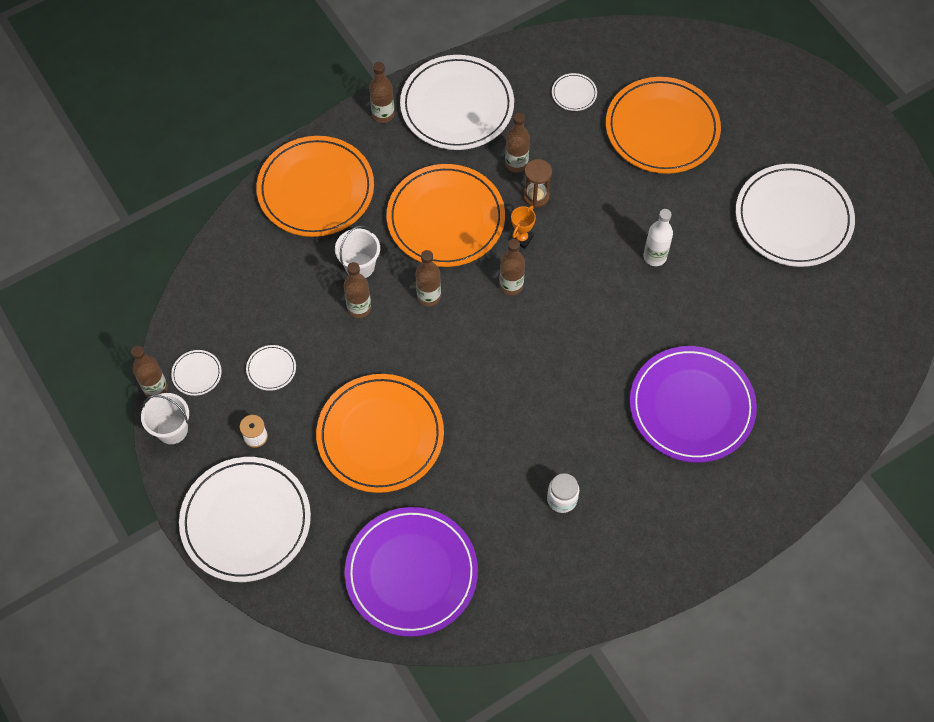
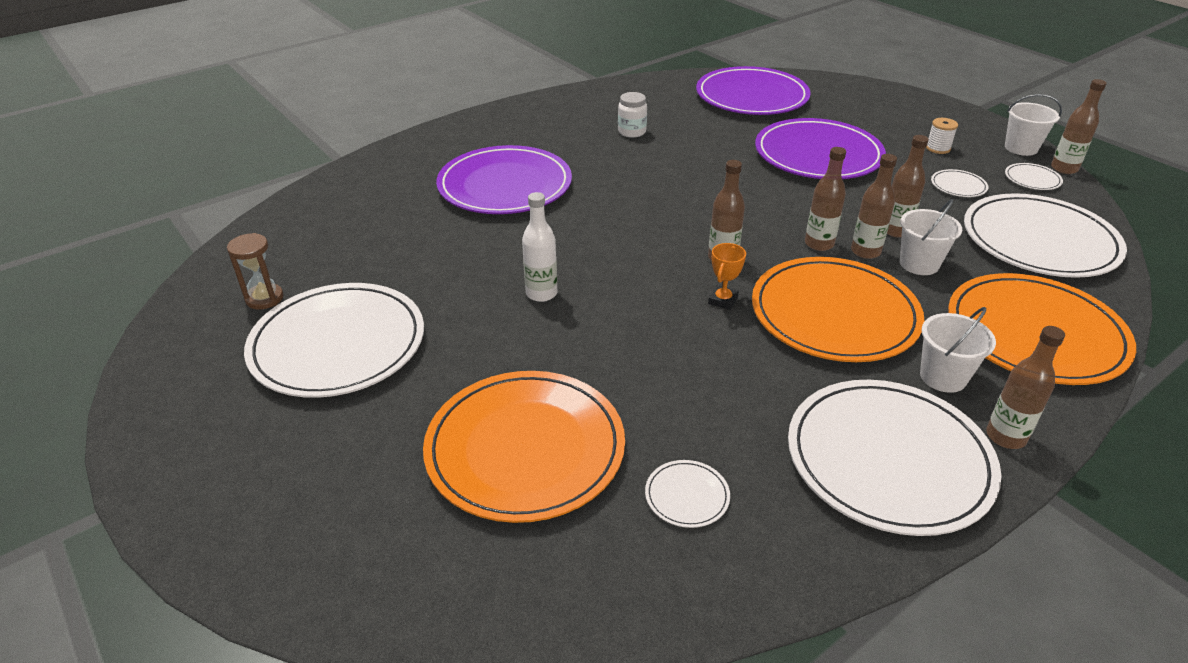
camera: 175 degrees right, 25 degrees down
white plate [179,457,311,582] -> white plate moved to [964,193,1127,278]
orange plate [316,374,444,493] -> purple plate [755,118,886,179]
brown bottle [505,113,530,173] -> brown bottle moved to [851,154,897,259]
brown hourglass [523,159,552,208] -> brown hourglass moved to [227,233,283,310]
none -> white bucket [920,307,996,393]

